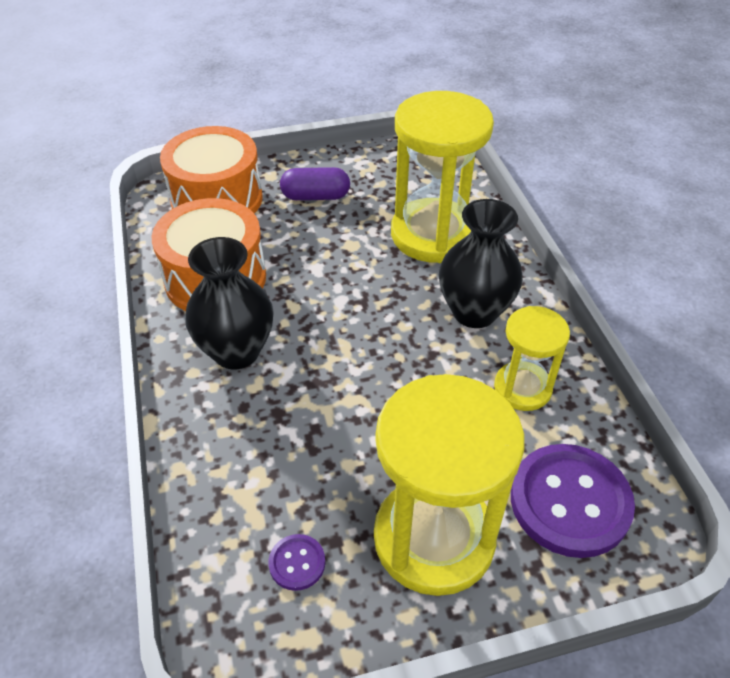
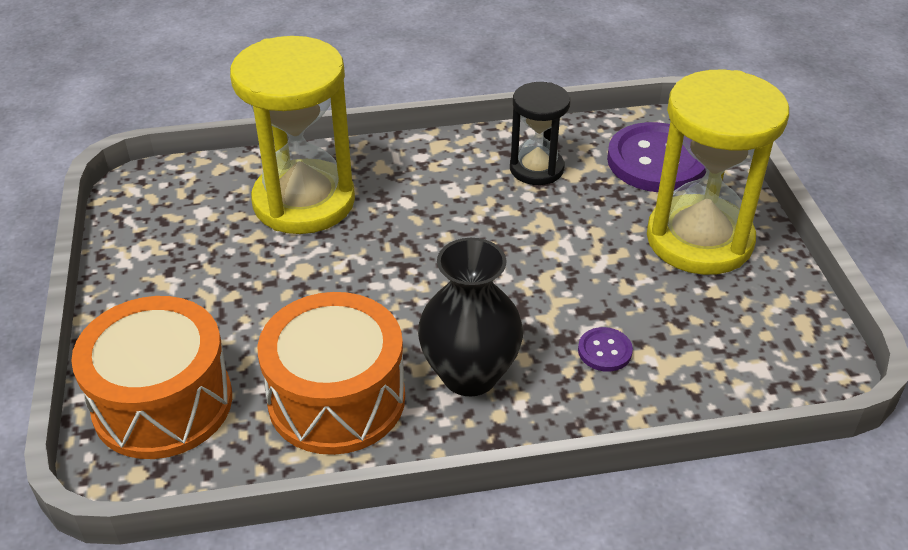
camera: 85 degrees left, 5 degrees down
purple button [268,534,325,591] -> purple button moved to [578,327,633,372]
purple capsule [280,167,350,200] -> none
black vase [439,199,523,328] -> none
yellow hourglass [494,306,570,411] -> black hourglass [510,82,570,185]

